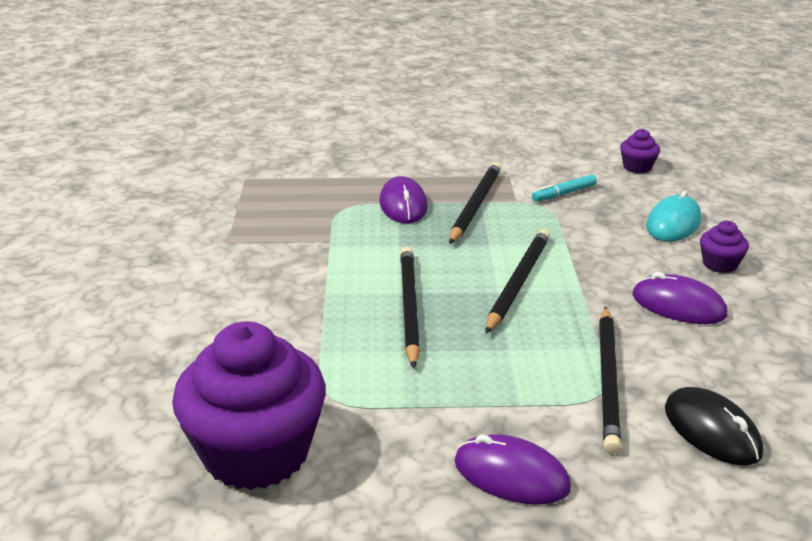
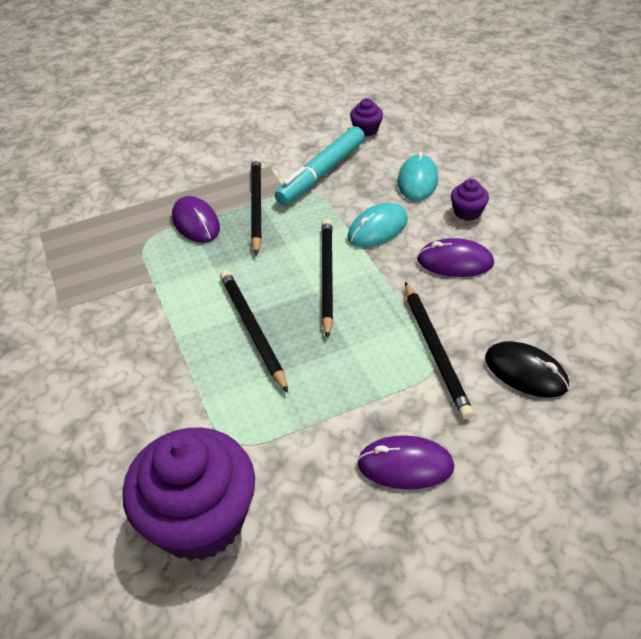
camera: 20 degrees left, 15 degrees up
turquoise marker [532,174,597,202] -> turquoise marker [275,126,365,205], size x2.02
none -> turquoise mouse [347,203,408,247]

